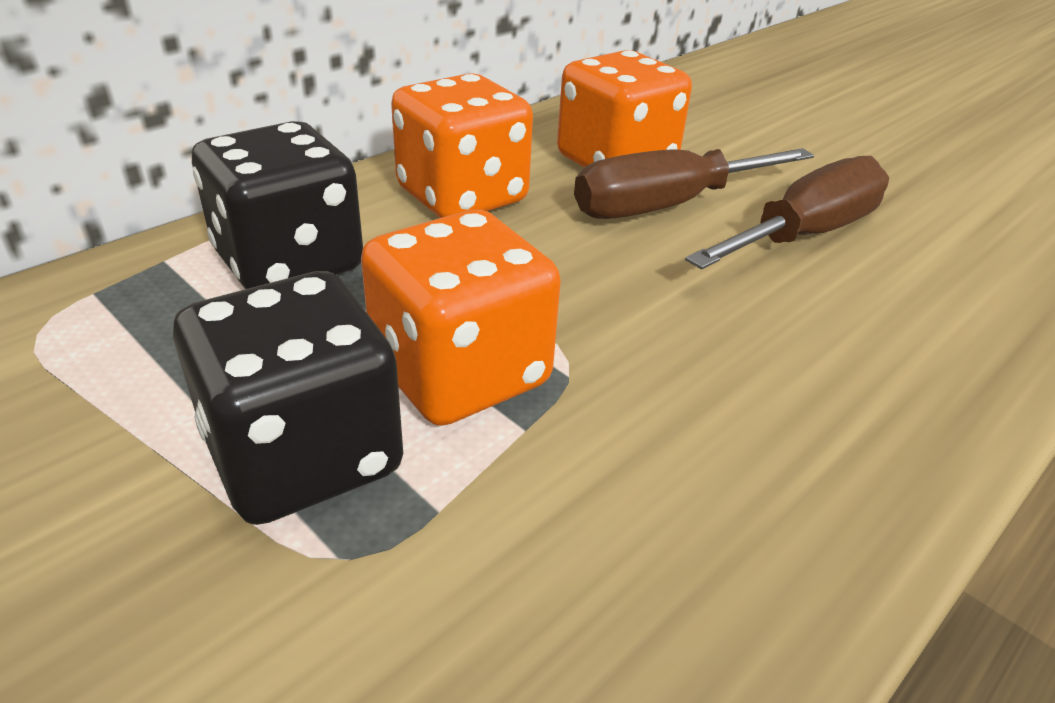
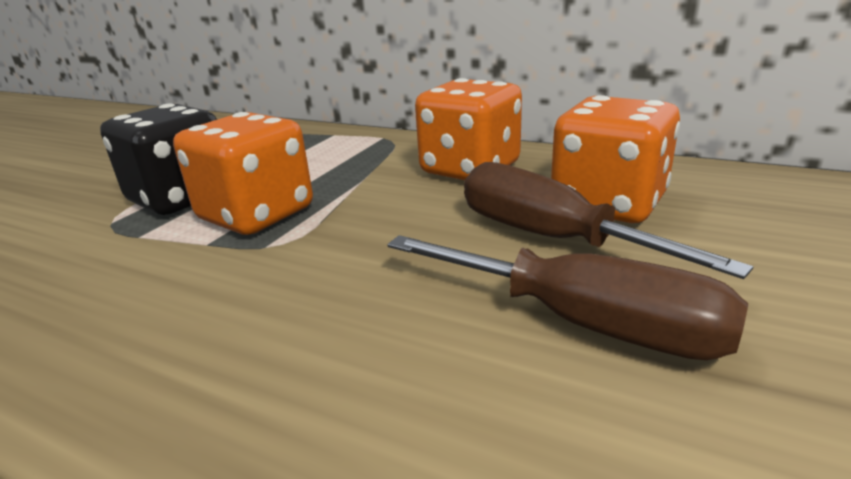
camera: 75 degrees right, 10 degrees down
black dice [192,121,363,289] -> none

